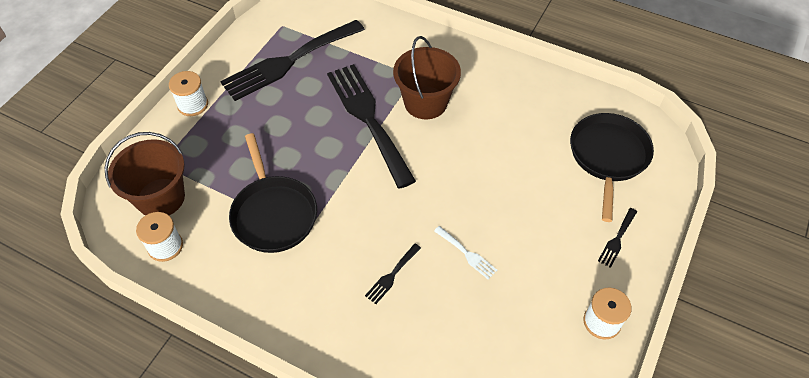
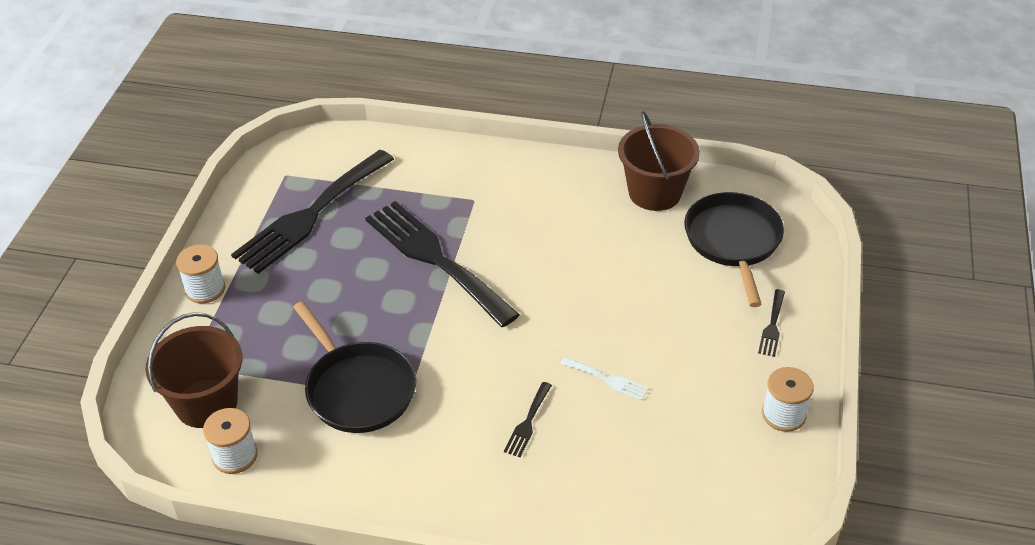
camera: 15 degrees left, 10 degrees down
brown bucket [393,36,461,119] -> brown bucket moved to [618,111,700,211]

